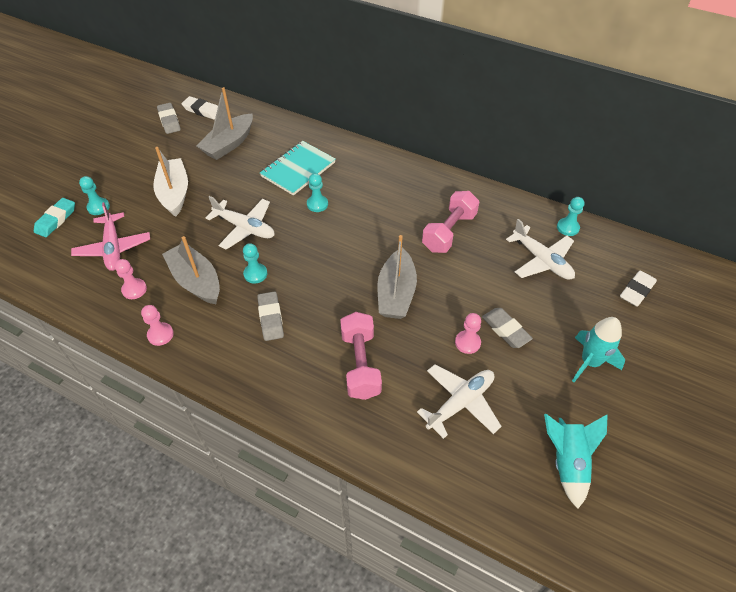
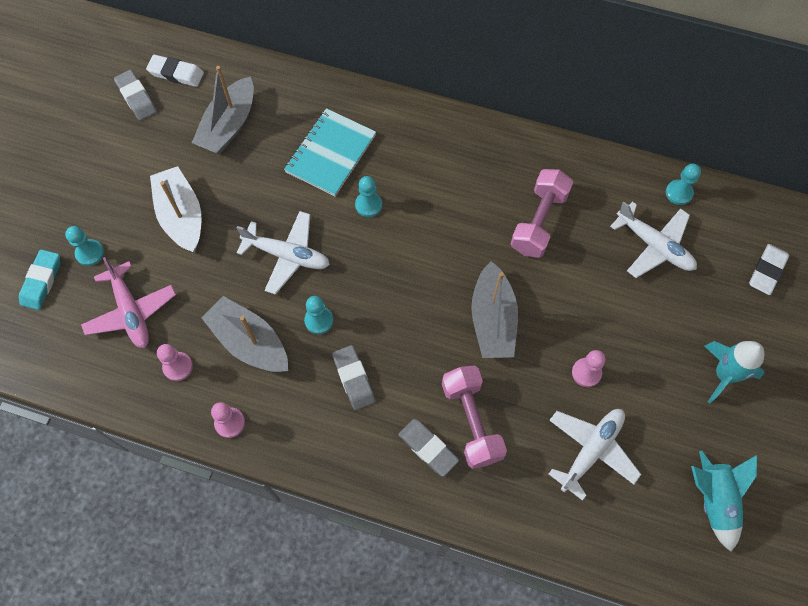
camera: 10 degrees left, 15 degrees up
grey eraser [482,308,533,348] -> grey eraser moved to [398,419,459,477]

